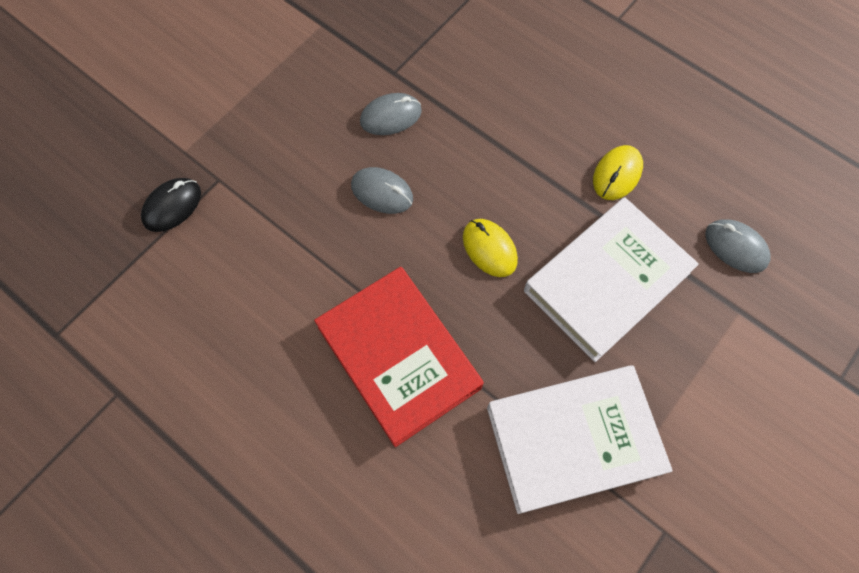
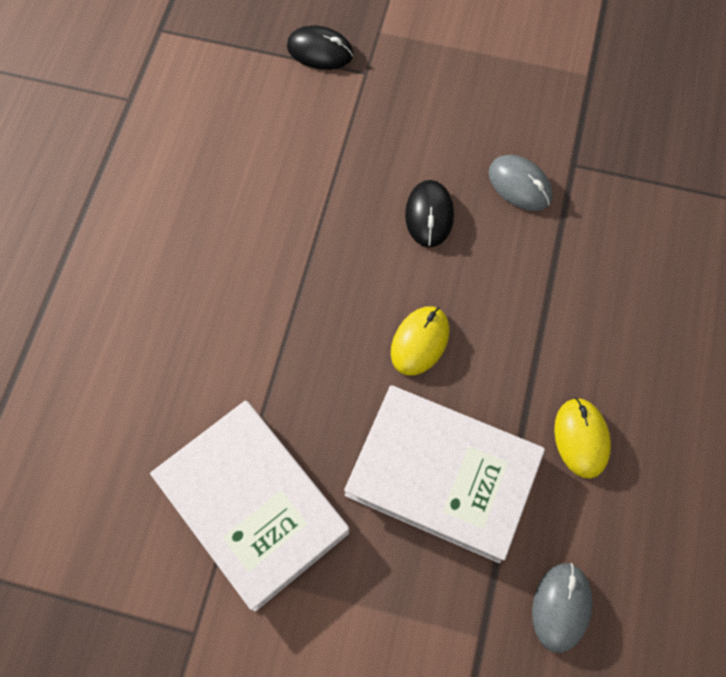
camera: 65 degrees right, 0 degrees up
red book [314,267,484,447] -> none
grey mouse [351,167,413,214] -> black mouse [405,180,454,247]
yellow mouse [593,145,643,200] -> yellow mouse turned 75 degrees clockwise [554,397,611,479]

